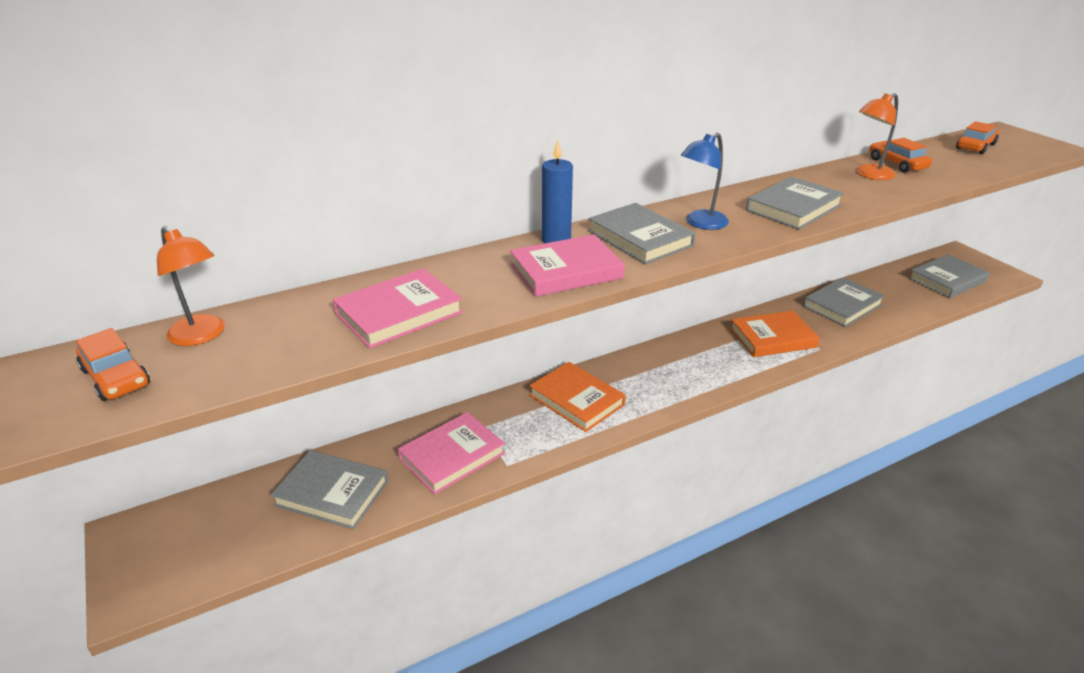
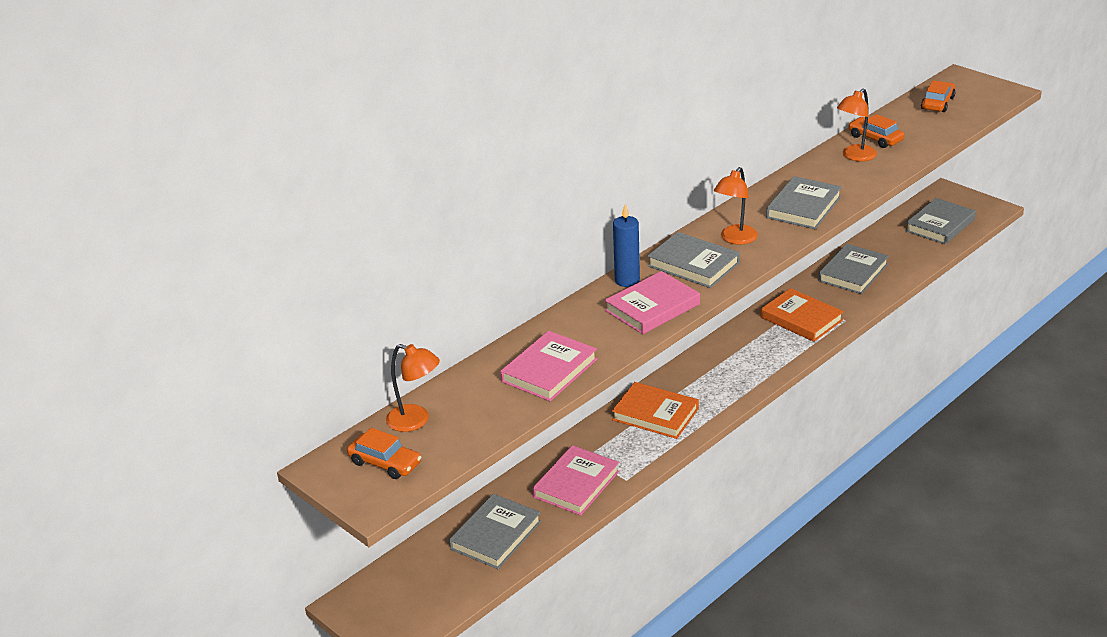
camera: 15 degrees left, 0 degrees up
grey book [270,450,388,529] -> grey book turned 60 degrees counterclockwise [449,494,541,569]
blue lamp [680,133,729,230] -> orange lamp [714,167,758,245]
orange book [730,311,820,357] -> orange book turned 75 degrees clockwise [761,288,844,342]

